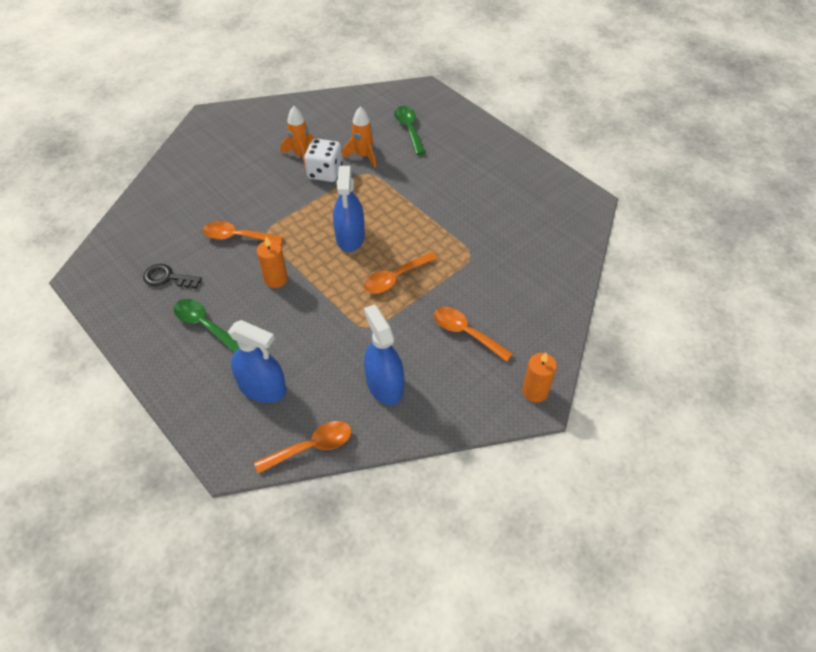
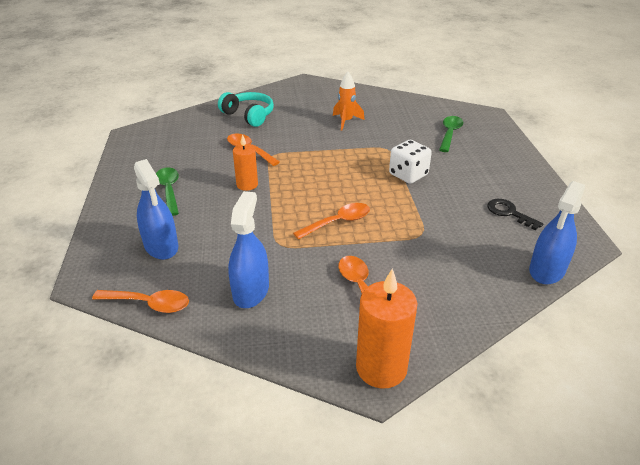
camera: 35 degrees right, 15 degrees down
black key [143,264,202,288] -> black key moved to [487,199,543,230]
white dice [304,138,342,182] -> white dice moved to [389,140,432,184]
blue spray bottle [333,166,365,252] -> blue spray bottle moved to [529,181,585,284]
orange rocket [342,106,376,168] -> none
orange spoon [364,252,438,293] -> orange spoon turned 150 degrees clockwise [293,203,370,240]
orange candle [522,353,557,403] -> orange candle [356,268,417,389], size x1.63
none -> turquoise headphones [218,92,274,127]

